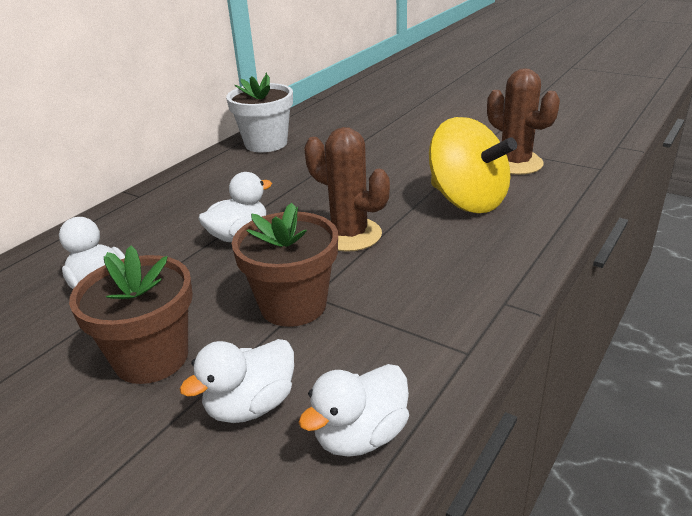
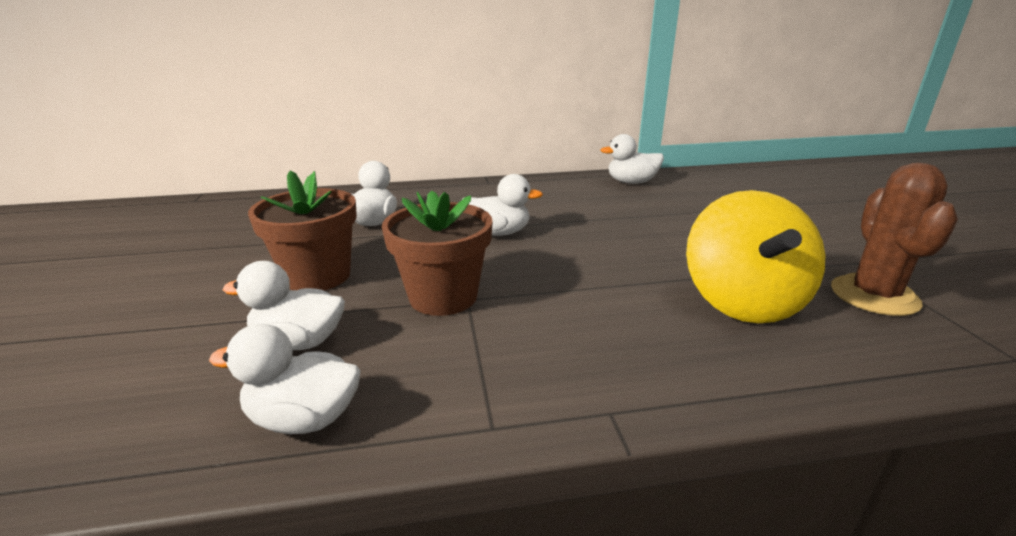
camera: 45 degrees right, 5 degrees down
white flower pot [226,72,293,152] -> white duck [600,134,664,184]
brown cactus [304,127,390,252] -> none

